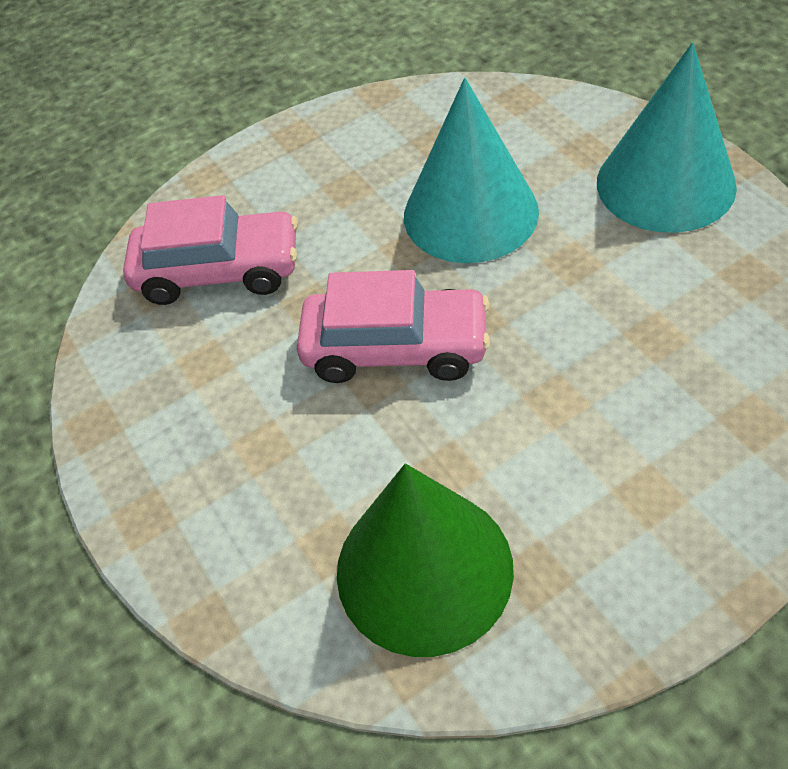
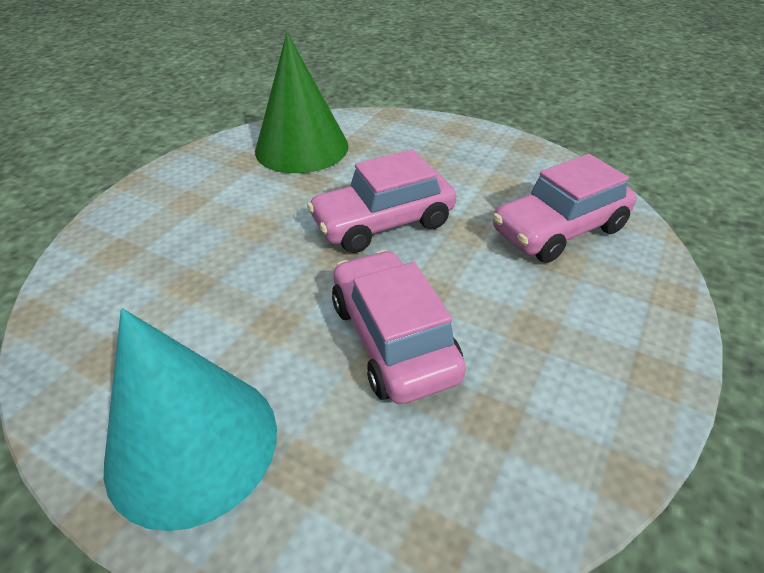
camera: 145 degrees right, 10 degrees down
turquoise cone [404,78,539,263] -> pink car [332,250,466,404]

